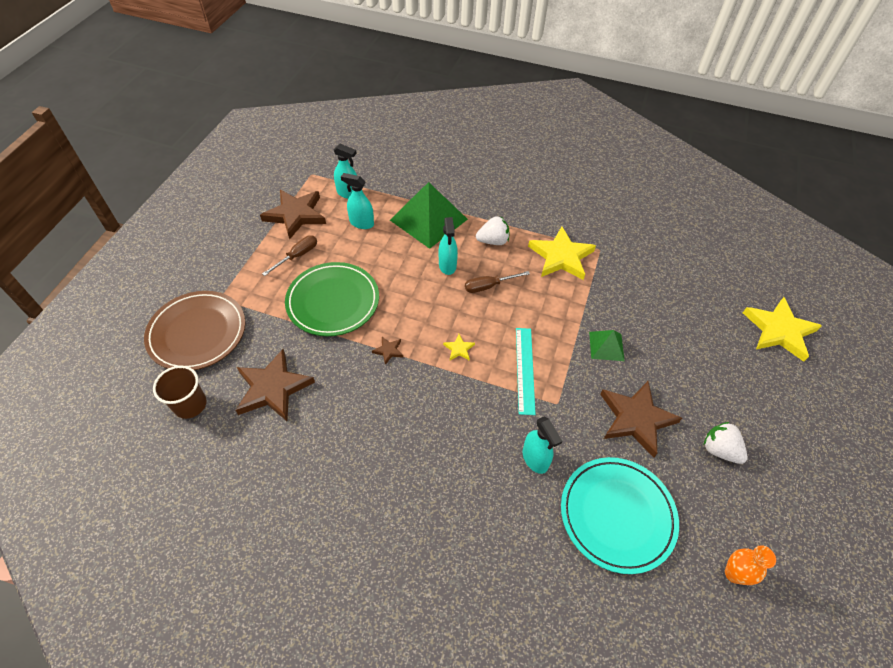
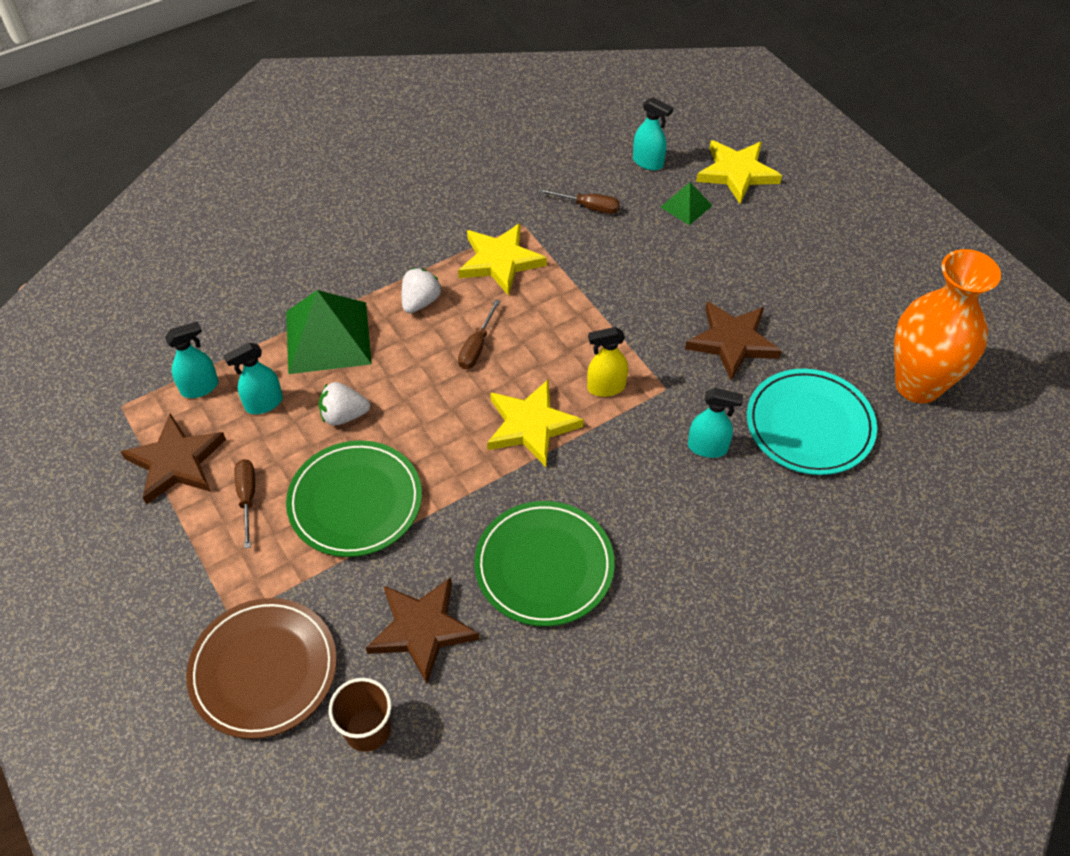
camera: 50 degrees left, 0 degrees up
brown star [372,337,403,365] -> none
turquoise spray bottle [439,217,458,275] -> turquoise spray bottle moved to [633,97,673,170]
yellow star [443,334,475,360] -> yellow star [487,380,584,467], size x2.36
turquoise ruler [516,328,536,415] -> yellow spray bottle [587,327,628,397]
green pyramid [589,330,624,361] -> green pyramid moved to [661,182,713,225]
white strawberry [704,422,748,464] -> white strawberry moved to [319,382,370,426]
orange vase [725,545,776,585] -> orange vase [894,249,1001,403], size x2.46
none -> green plate [474,501,615,626]
none -> brown screwdriver [538,188,620,214]

